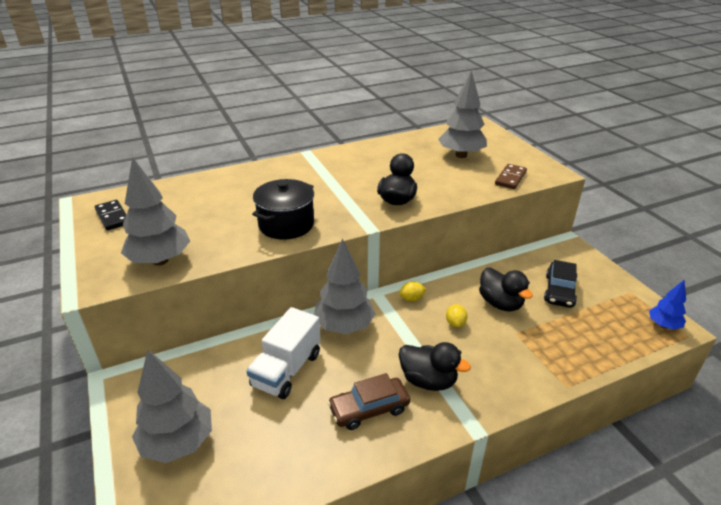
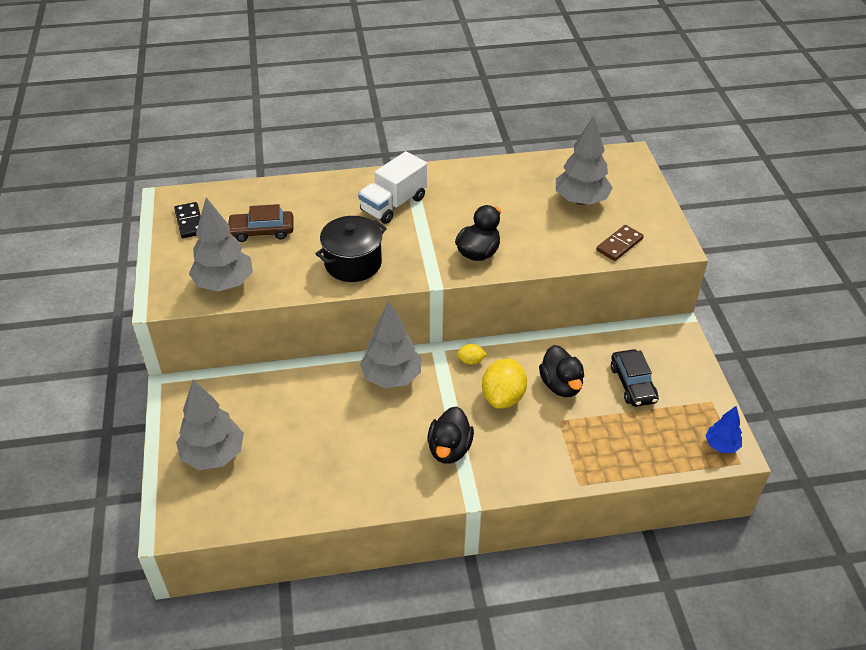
camera: 15 degrees right, 10 degrees up
white truck [246,307,321,399] -> white truck moved to [358,151,427,224]
brown car [328,373,410,430] -> brown car moved to [227,204,294,242]
black duck [399,342,471,391] -> black duck turned 60 degrees clockwise [427,406,474,464]
yellow lemon [446,304,468,328] -> yellow lemon [482,359,527,409], size x2.03
black car [544,260,577,308] -> black car turned 45 degrees counterclockwise [611,349,659,407]

